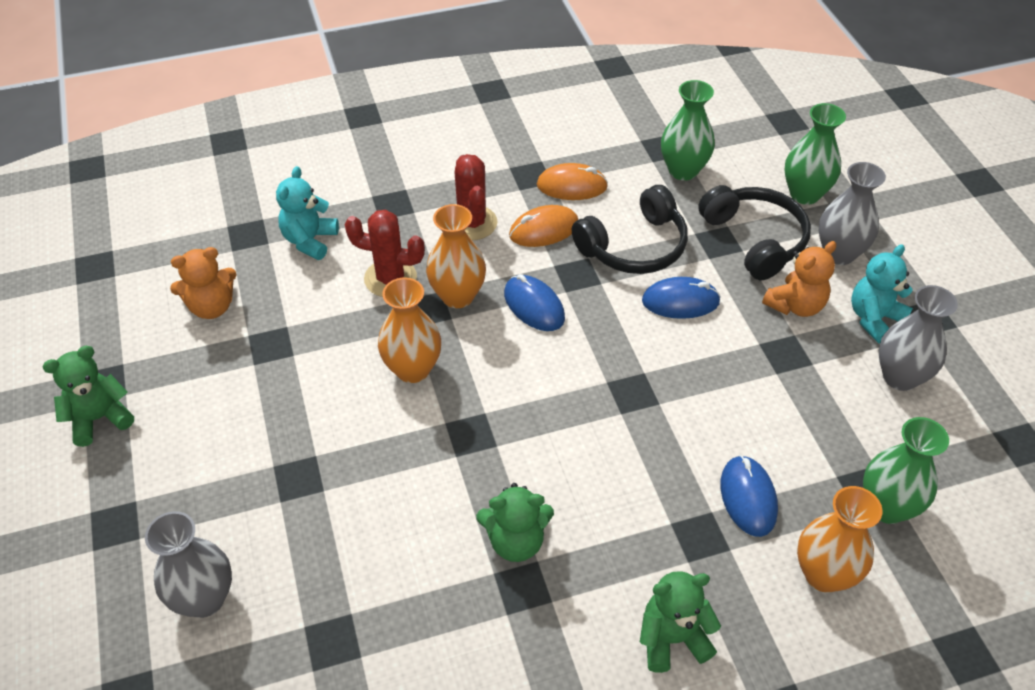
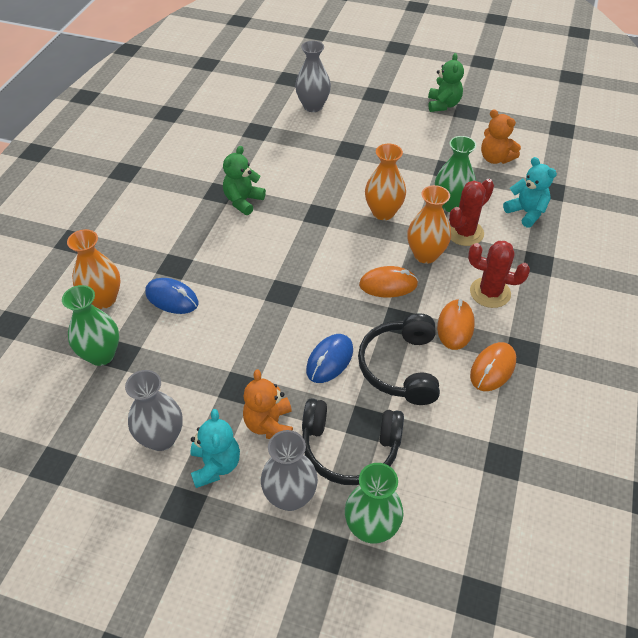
camera: 125 degrees right, 0 degrees up
orange teddy bear [170,247,237,319] -> orange teddy bear turned 60 degrees counterclockwise [481,109,521,164]
blue mouse [504,274,565,331] -> orange mouse [359,266,418,297]
green teddy bear [640,571,721,673] -> none
green vase [661,80,715,181] -> green vase moved to [435,136,476,212]

